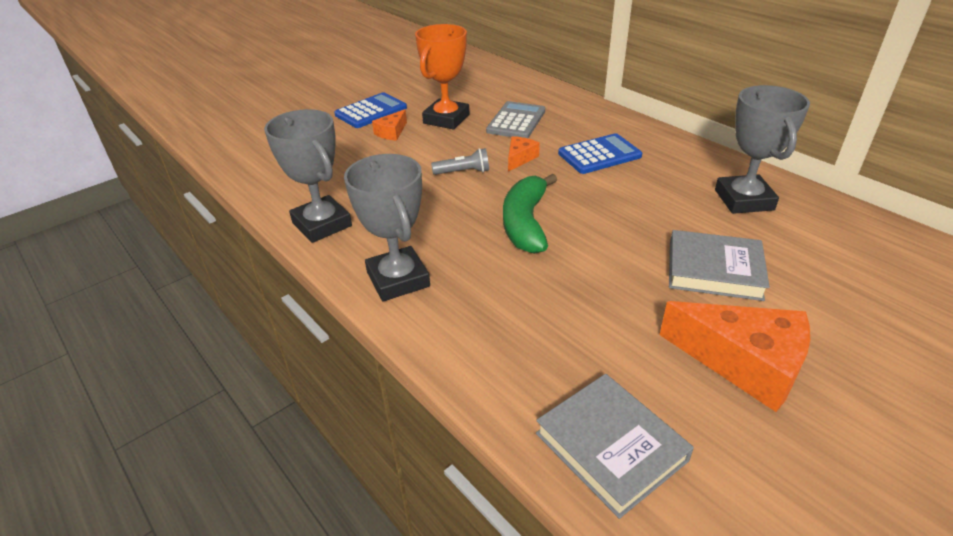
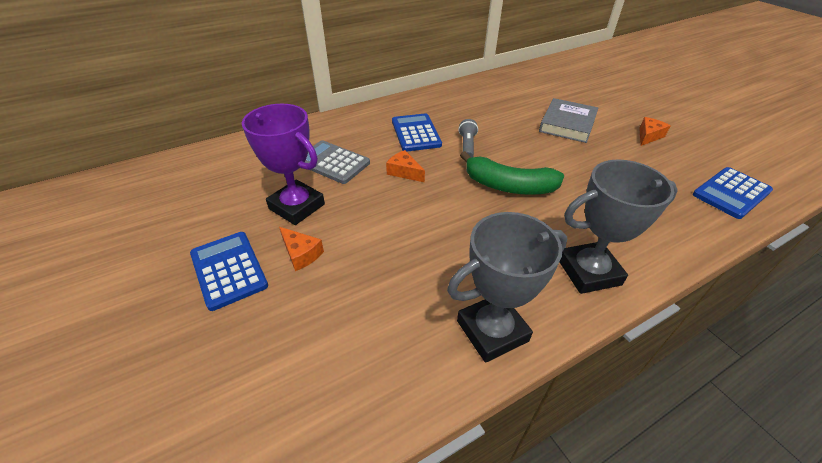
camera: 80 degrees left, 5 degrees up
orange trophy [415,24,469,129] -> purple trophy [242,104,325,225]
grey flashlight [431,148,489,175] -> grey flashlight moved to [458,119,478,158]
grey book [536,374,694,519] -> blue calculator [693,167,773,219]
orange cheese [659,301,810,412] -> orange cheese [639,117,671,146], size x0.49
grey trophy [715,85,810,214] -> none

